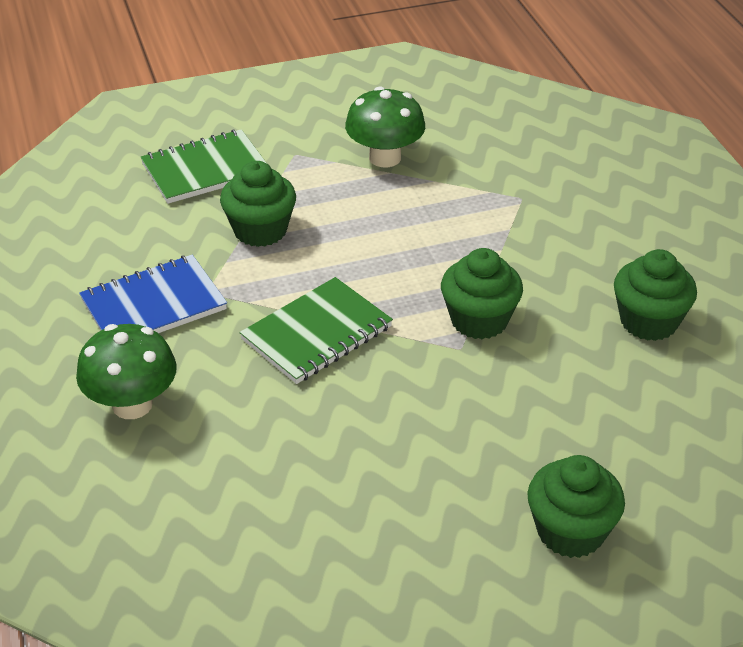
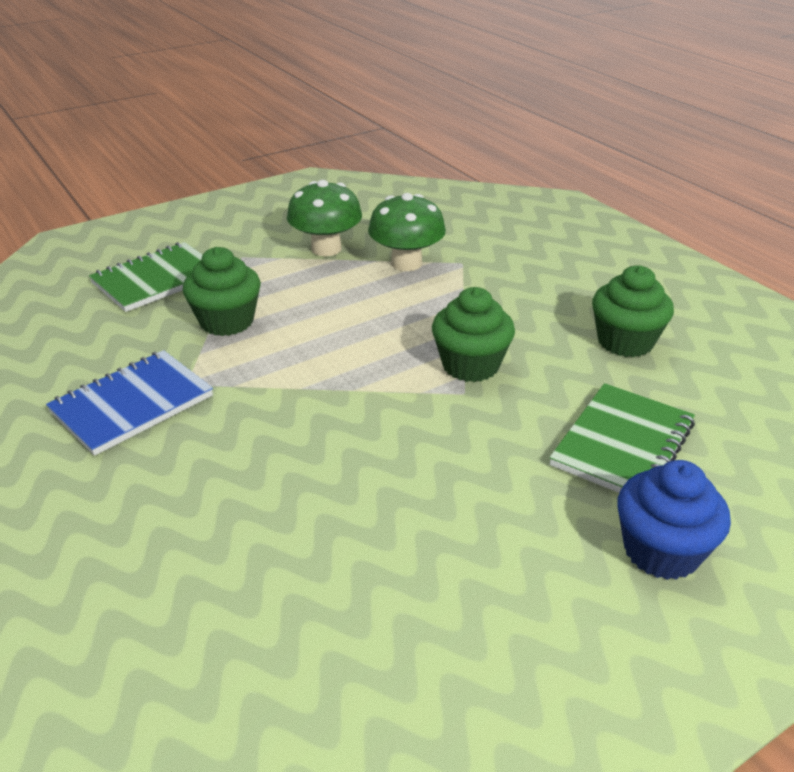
camera: 15 degrees left, 5 degrees down
green mushroom [76,324,177,419] -> green mushroom moved to [368,193,446,271]
green notebook [240,277,393,384] -> green notebook moved to [549,383,695,493]
green cupcake [527,455,625,558] -> blue cupcake [617,460,731,580]

